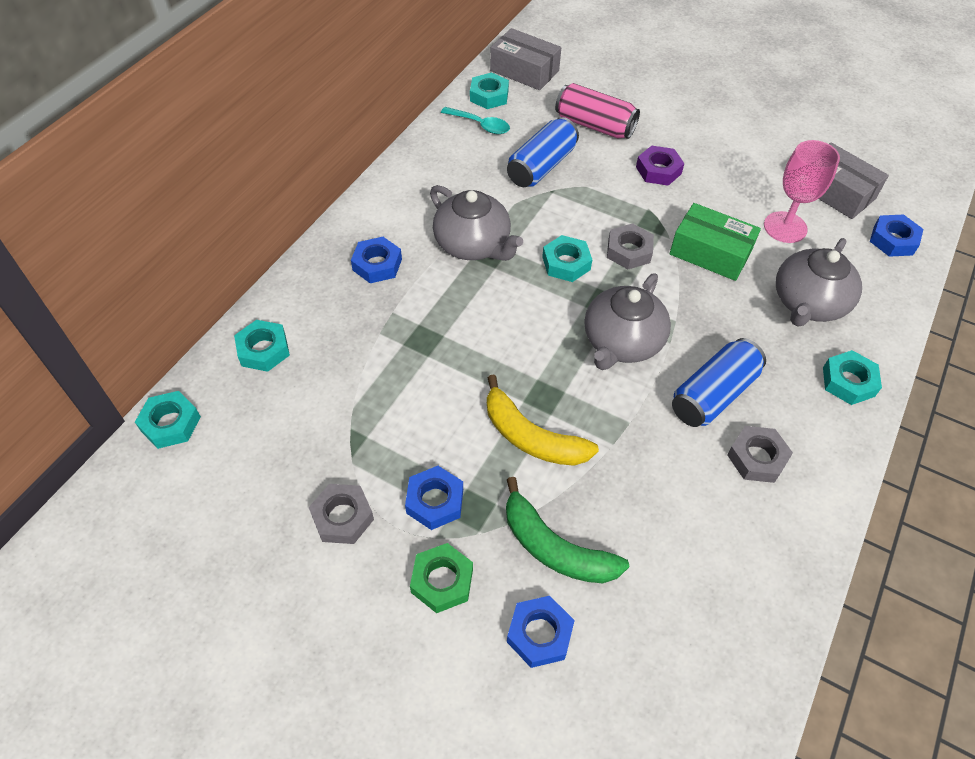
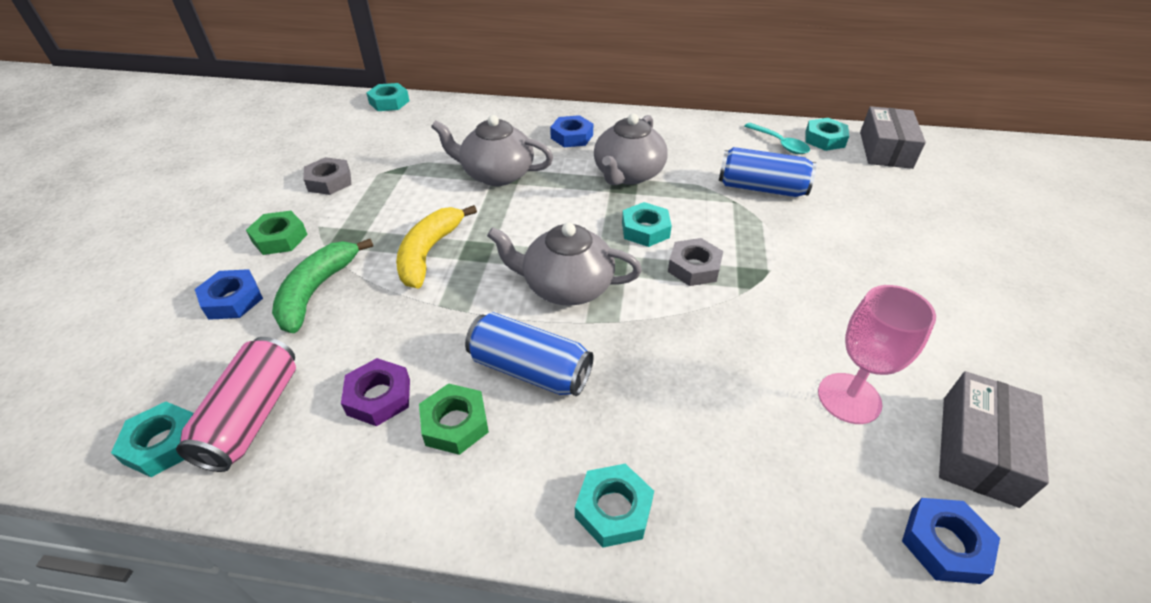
camera: 70 degrees right, 10 degrees down
turquoise nut [234,320,290,372] -> turquoise nut moved to [111,402,194,477]
blue nut [405,466,463,530] -> none
turquoise spoon [441,107,510,134] -> turquoise spoon turned 45 degrees counterclockwise [744,123,810,154]
pink can [555,83,640,139] -> pink can moved to [176,337,296,472]
purple nut [636,146,685,186] -> purple nut moved to [341,358,410,426]
green box [669,203,761,281] -> none
grey nut [727,426,793,483] -> green nut [419,383,489,455]
grey teapot [776,238,862,327] -> grey teapot moved to [431,115,553,186]

